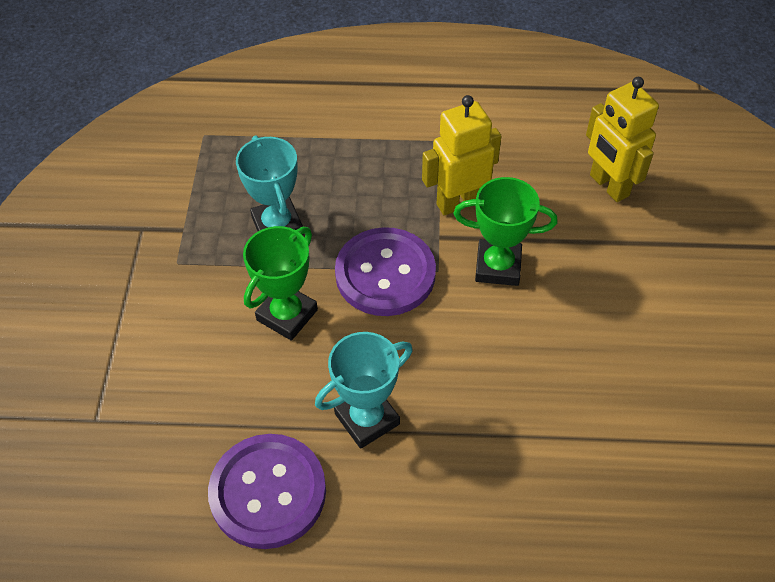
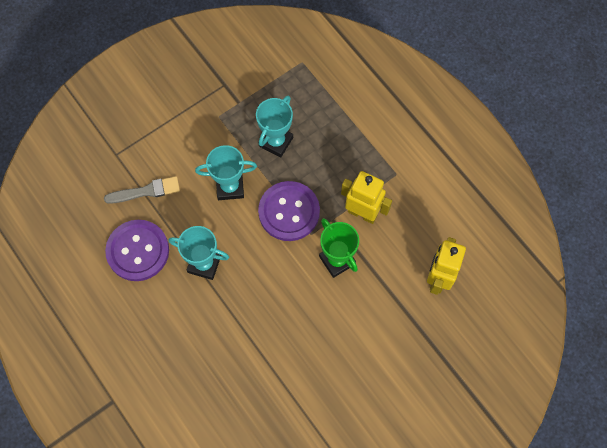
camera: 50 degrees right, 15 degrees up
green trophy [243,226,318,341] -> turquoise trophy [195,145,257,200]
none -> grey brush [104,176,180,204]

